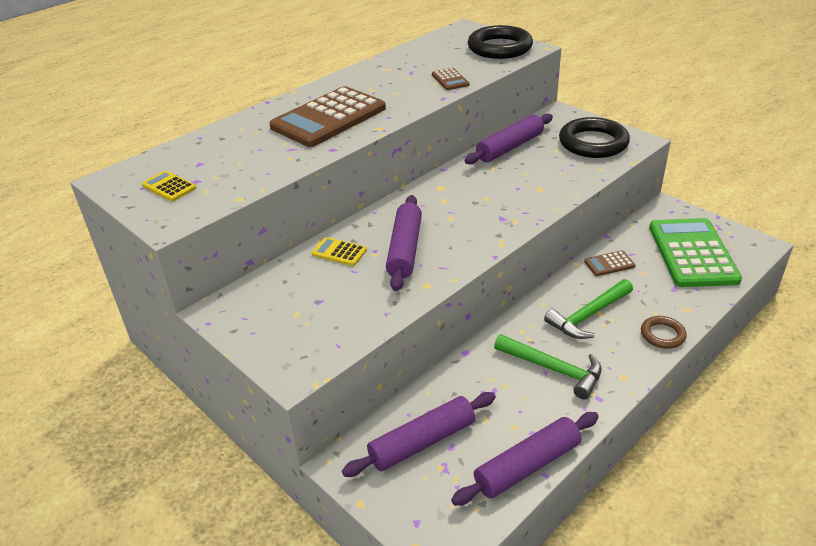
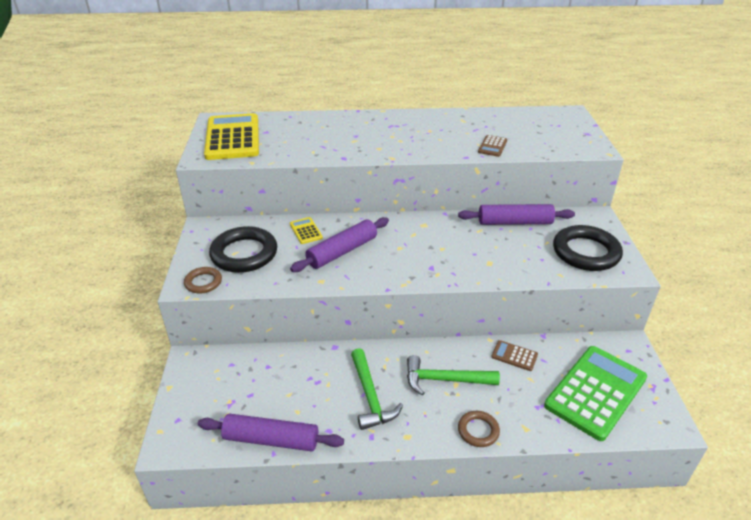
camera: 40 degrees right, 0 degrees up
yellow calculator [142,171,196,201] -> yellow calculator [204,113,259,160], size x2.35
brown calculator [269,86,386,147] -> none
purple rolling pin [342,392,496,477] -> none
black ring [468,25,533,59] -> black ring moved to [209,226,277,273]
none -> brown ring [184,267,222,294]

